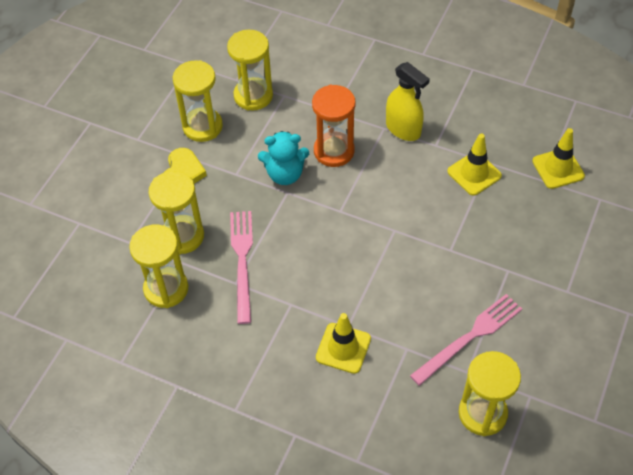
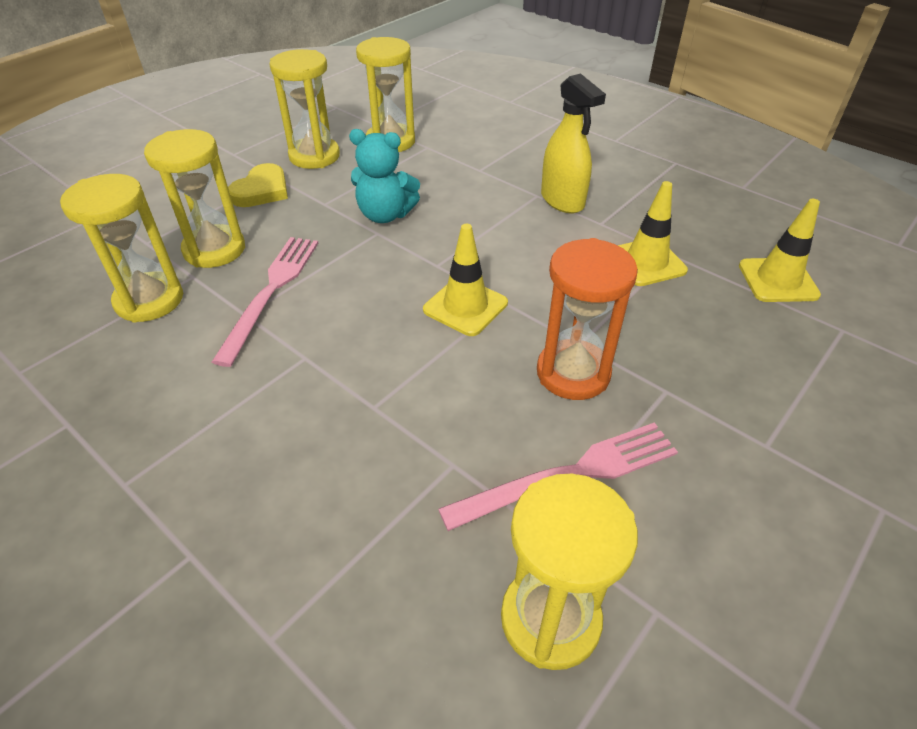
camera: 15 degrees right, 10 degrees down
orange hourglass [312,85,356,167] -> orange hourglass moved to [537,238,638,400]
yellow traffic cone [316,313,371,374] -> yellow traffic cone moved to [423,224,508,336]

